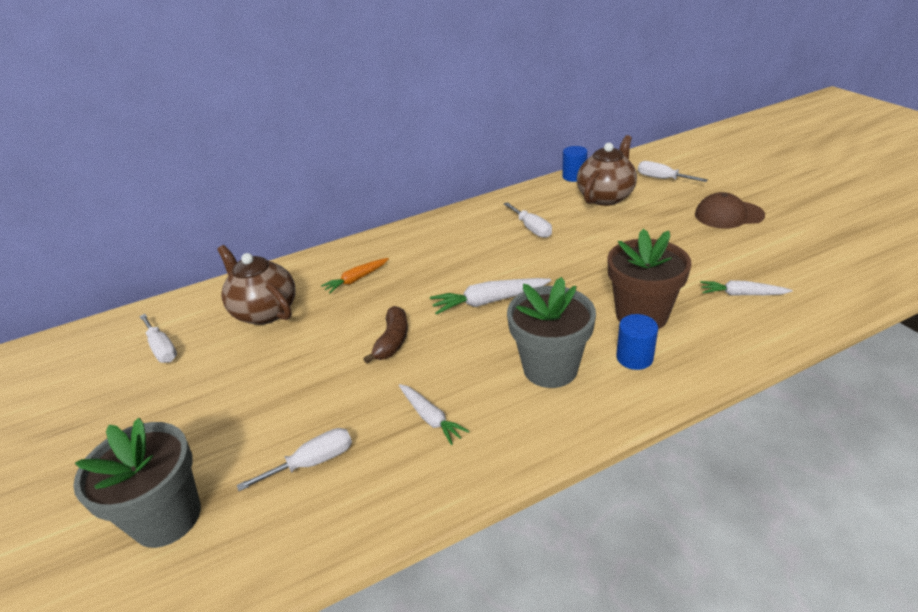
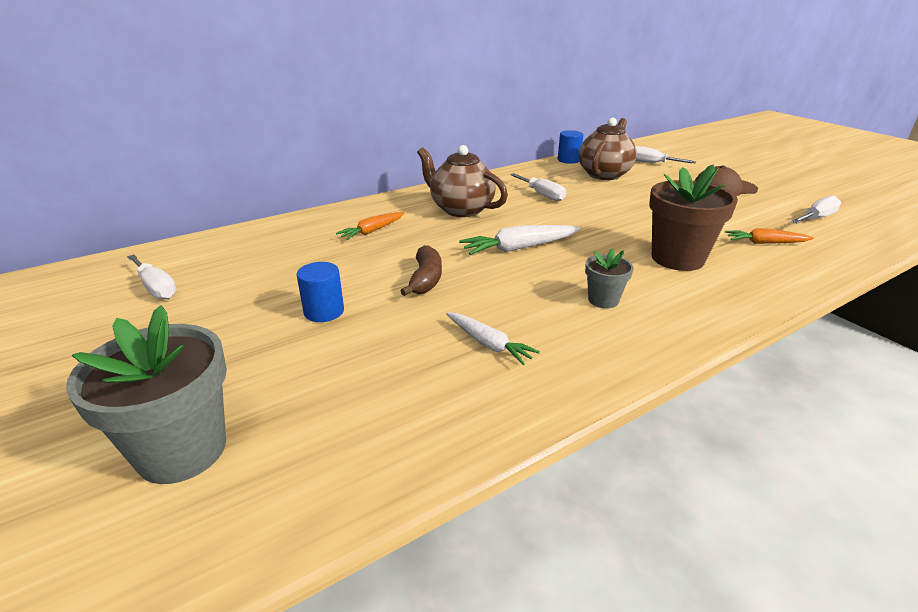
camera: 10 degrees left, 5 degrees down
brown teapot [217,245,296,325] -> brown teapot moved to [417,145,508,217]
white screwdriver [237,428,352,491] -> white screwdriver moved to [791,196,841,223]
grey flower pot [507,277,596,388] -> grey flower pot [585,248,634,308], size x0.52
blue cylinder [616,314,658,370] -> blue cylinder moved to [297,262,344,322]
white carrot [700,280,793,296] -> orange carrot [725,228,814,244]

